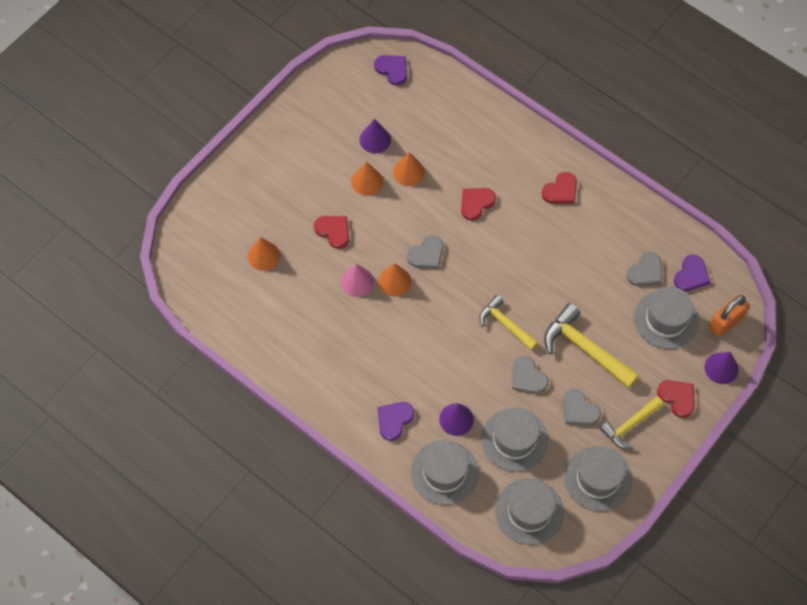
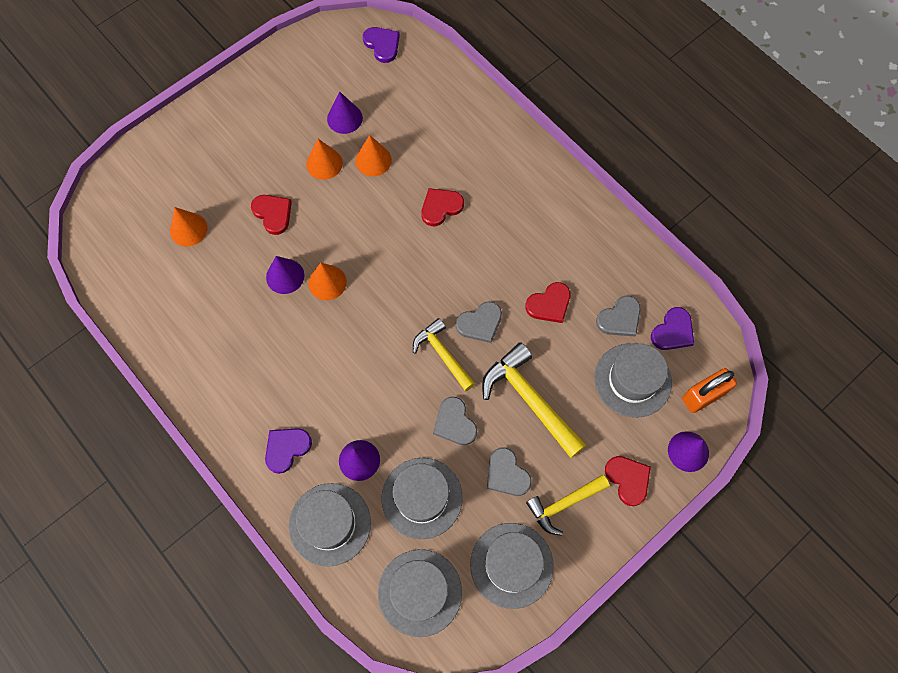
camera: 10 degrees right, 5 degrees up
pink cone [341,264,374,297] -> purple cone [266,256,304,294]
grey heart [407,235,444,268] -> grey heart moved to [456,301,502,343]
red heart [541,172,577,204] -> red heart moved to [525,282,571,323]

